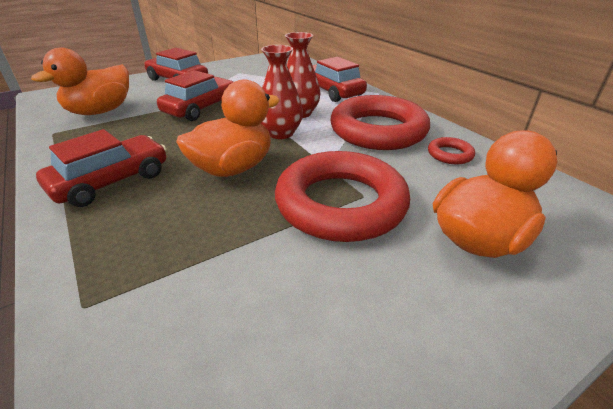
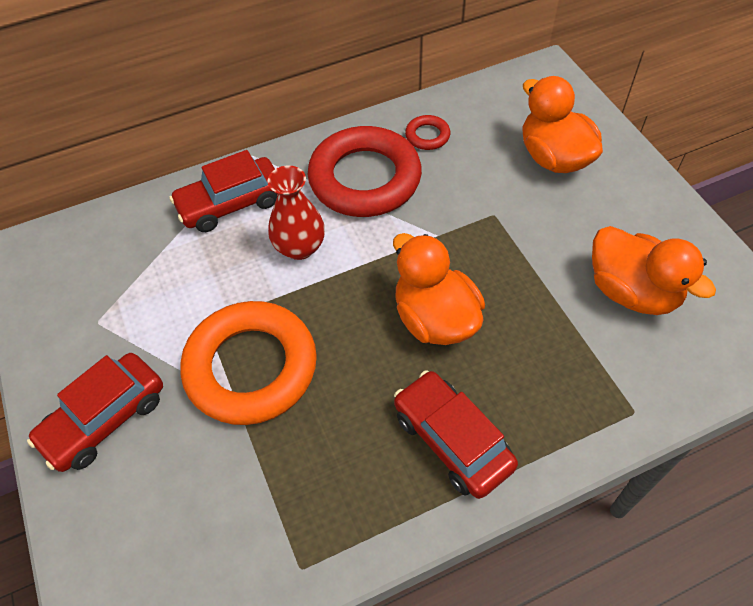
camera: 80 degrees left, 20 degrees up
orange duck [31,47,129,115] -> orange duck moved to [592,226,716,315]
red car [157,70,234,121] -> orange ring [181,301,317,425]
red vase [261,45,303,139] -> none
red ring [275,151,410,242] -> none

